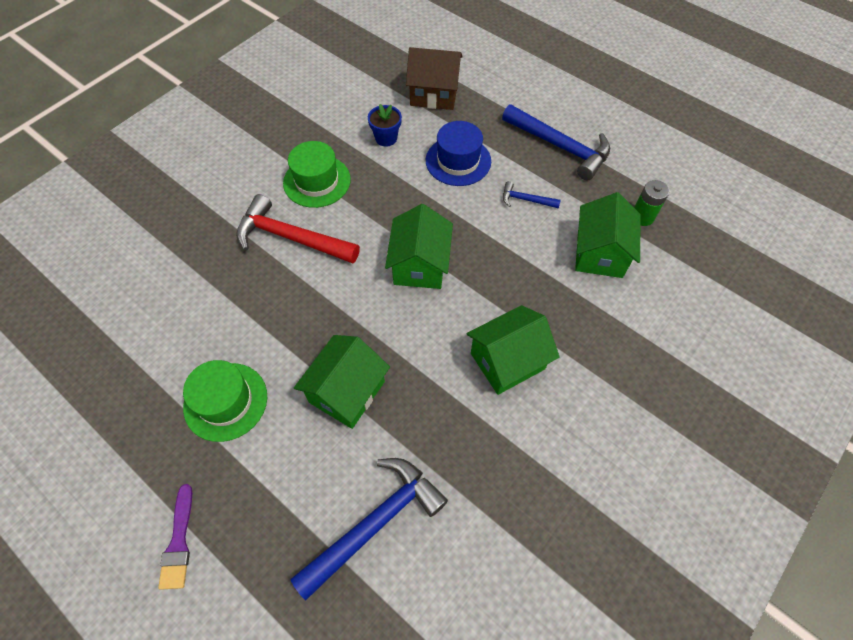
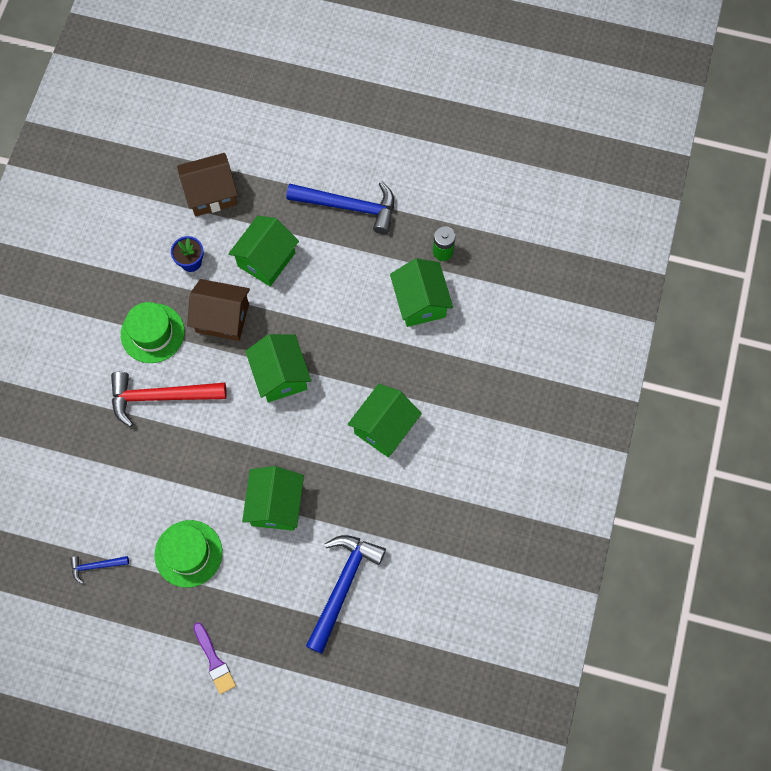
camera: 25 degrees left, 10 degrees up
blue hat [426,121,491,186] -> green house [228,216,299,286]
blue hammer [503,181,561,208] -> blue hammer moved to [70,556,129,584]
none -> brown house [187,279,250,341]

